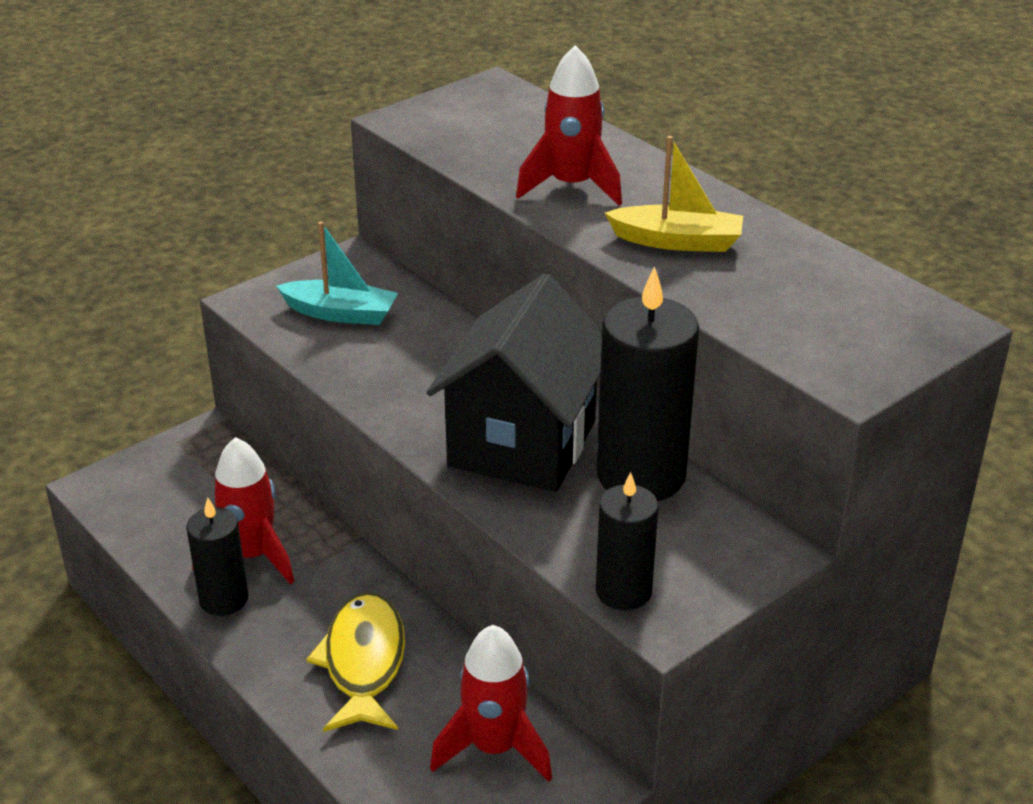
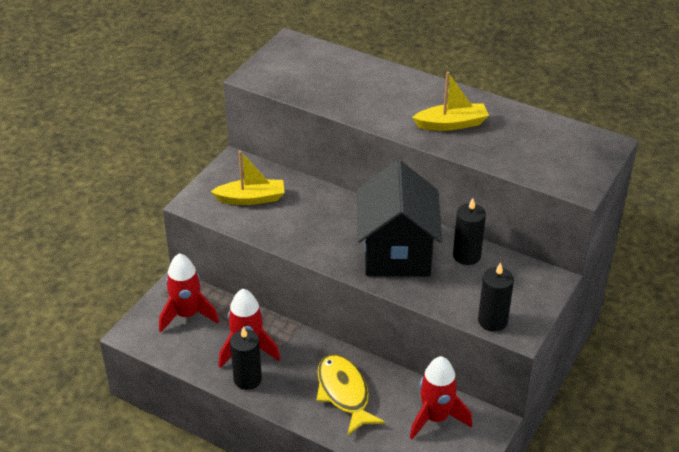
camera: 20 degrees left, 5 degrees up
turquoise boat [276,221,398,325] -> yellow boat [211,151,285,205]
red rocket [516,45,622,206] -> red rocket moved to [159,253,219,332]
black candle [596,266,699,501] -> black candle [453,198,486,265], size x0.58

